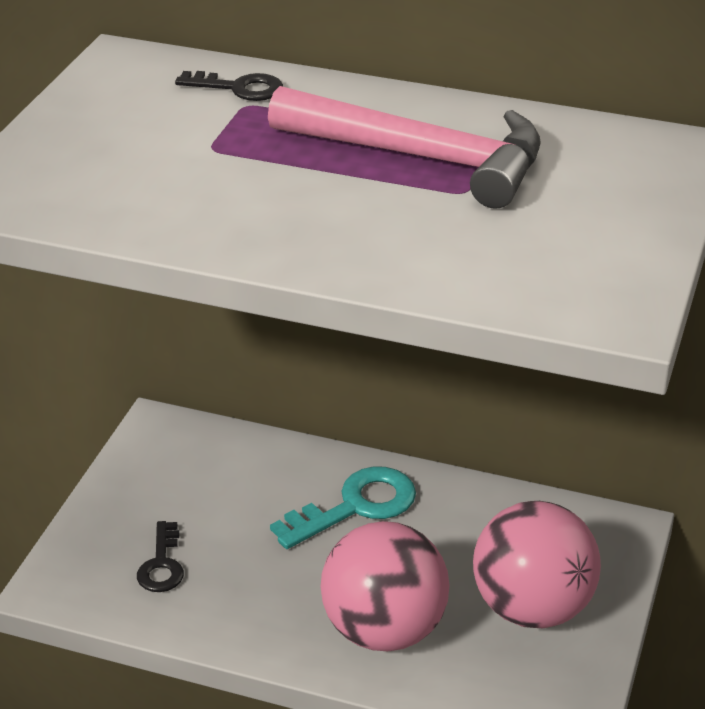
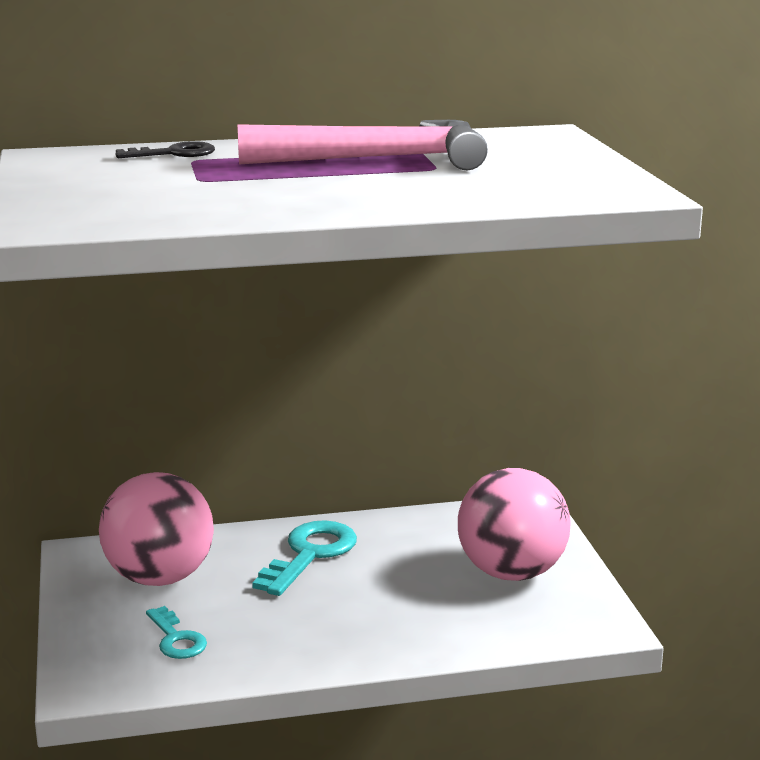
camera: 30 degrees left, 15 degrees down
black key [137,521,184,592] -> turquoise key [146,606,207,659]
pink ball [321,521,450,651] -> pink ball moved to [99,472,214,586]

